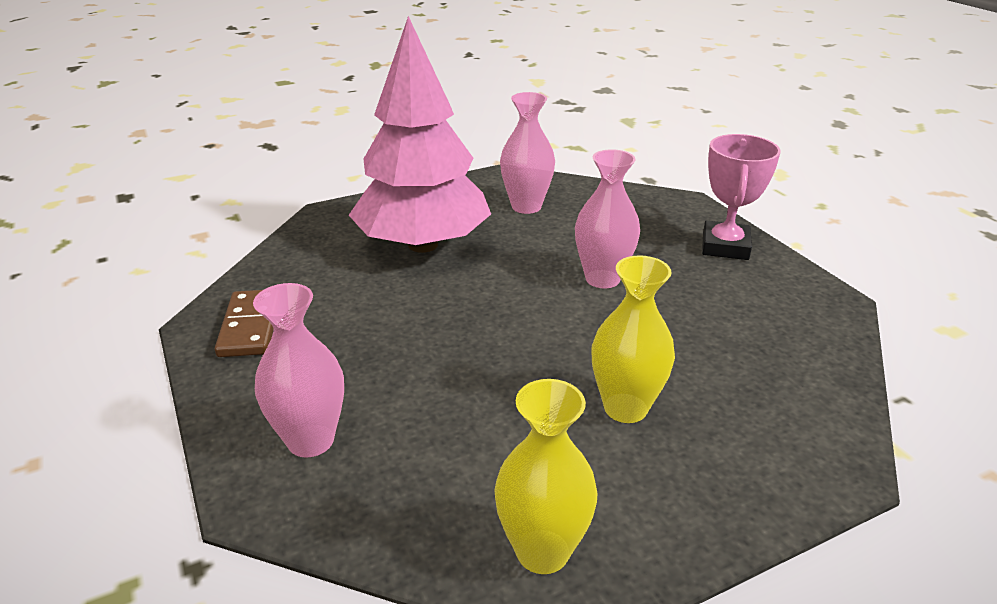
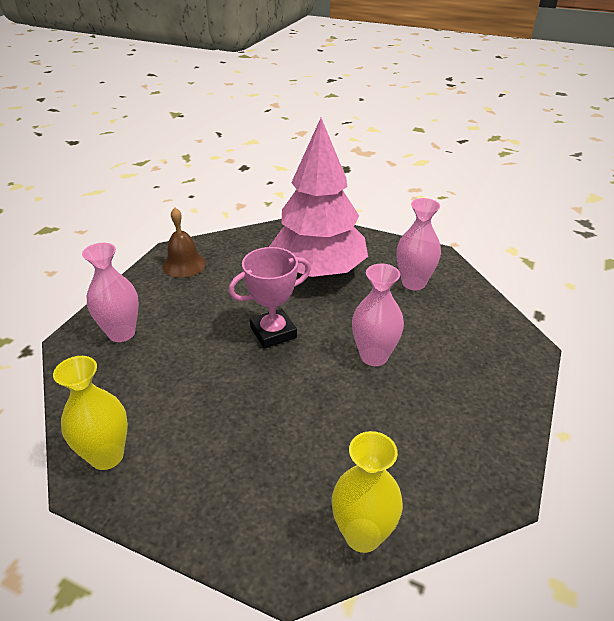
camera: 50 degrees right, 5 degrees up
brown domino [215,290,274,357] -> brown bell [163,208,206,278]
yellow vase [592,255,675,423] -> yellow vase moved to [332,431,403,553]
pink trophy [702,134,781,260] -> pink trophy moved to [229,247,311,349]

